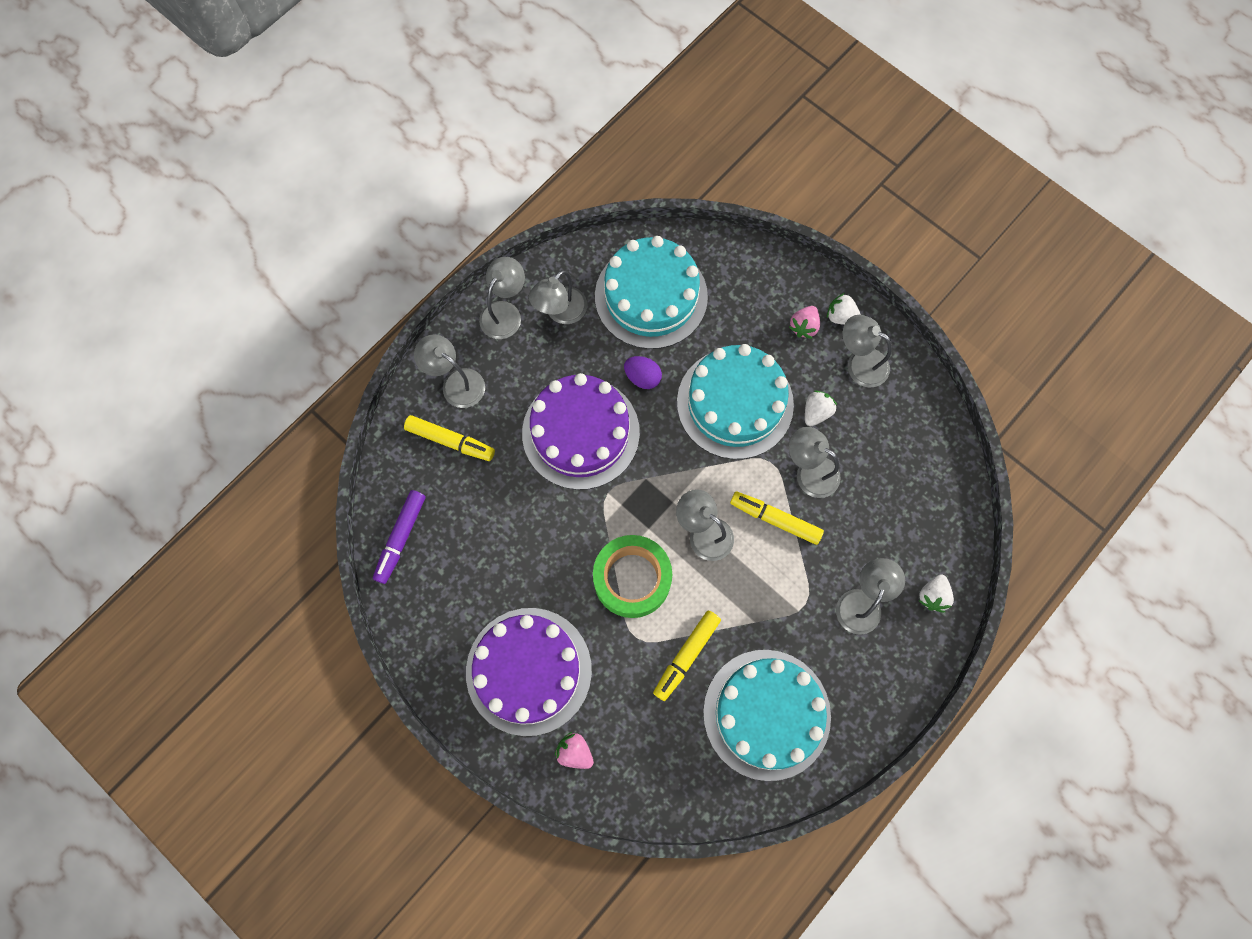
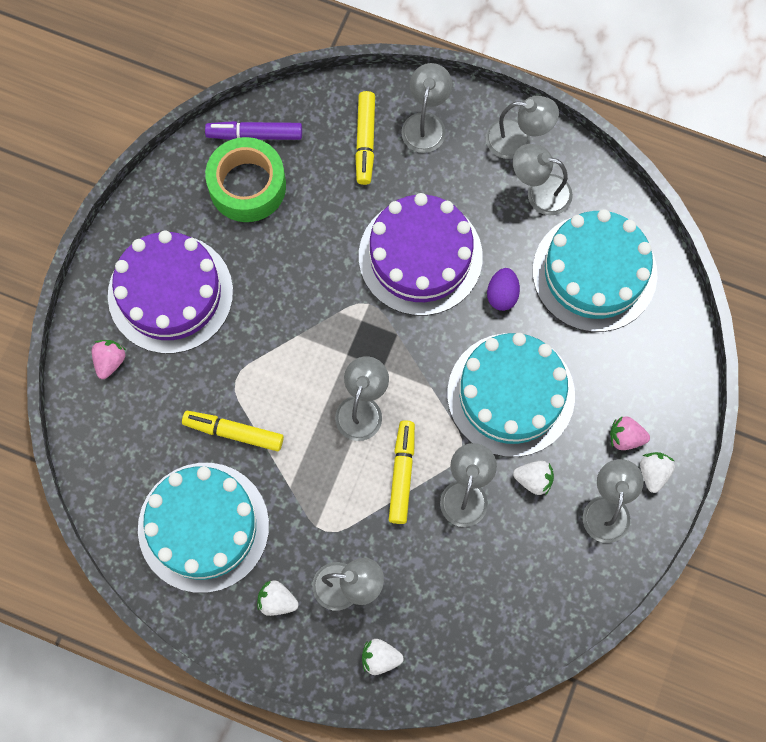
camera: 70 degrees right, 0 degrees up
green tape [593,535,672,618] -> green tape moved to [205,137,286,222]
none -> white strawberry [257,580,299,616]

